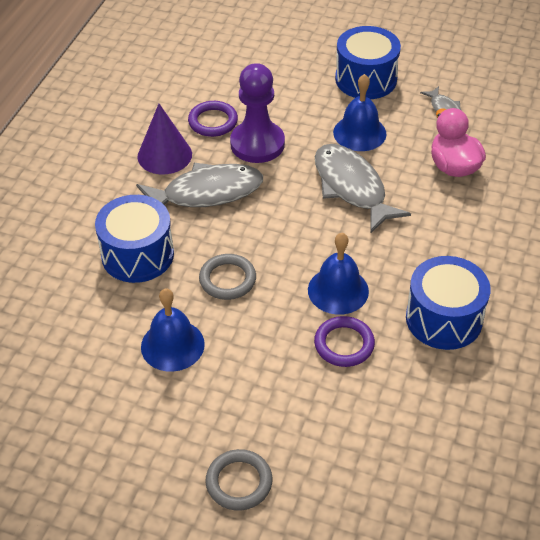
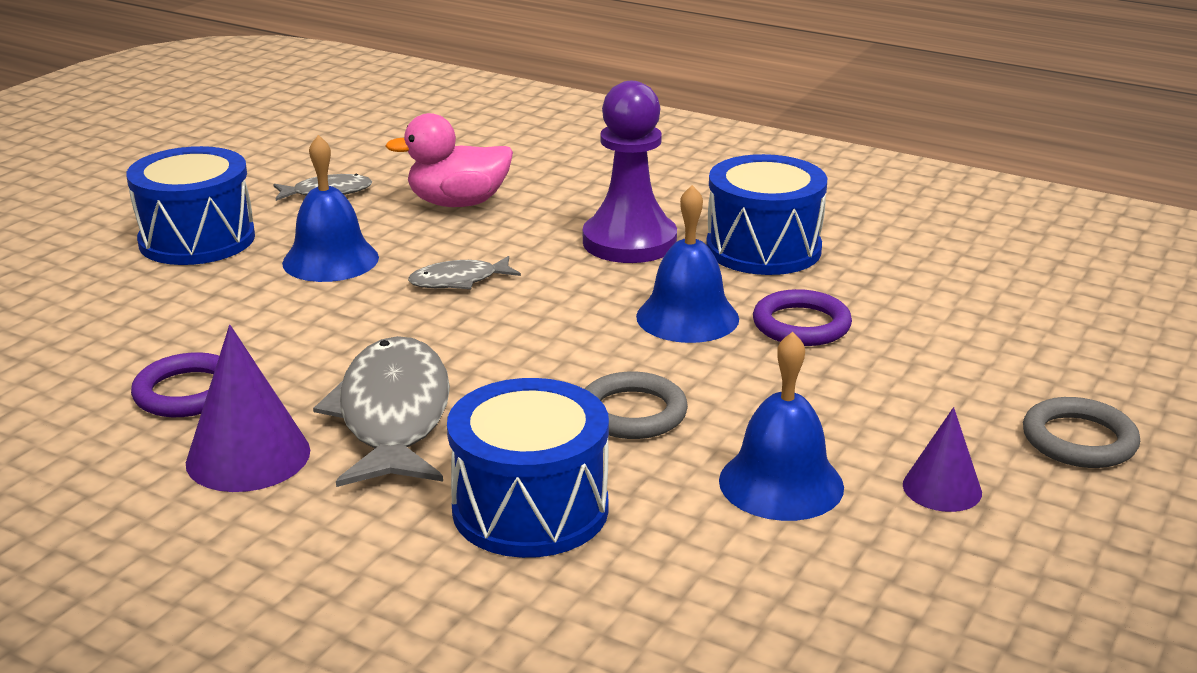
camera: 80 degrees left, 20 degrees down
purple pawn [230,63,285,163] -> purple pawn moved to [583,81,677,263]
grey fish [315,144,411,234] -> grey fish [408,256,521,289], size x0.50
none -> purple cone [903,407,982,512]

